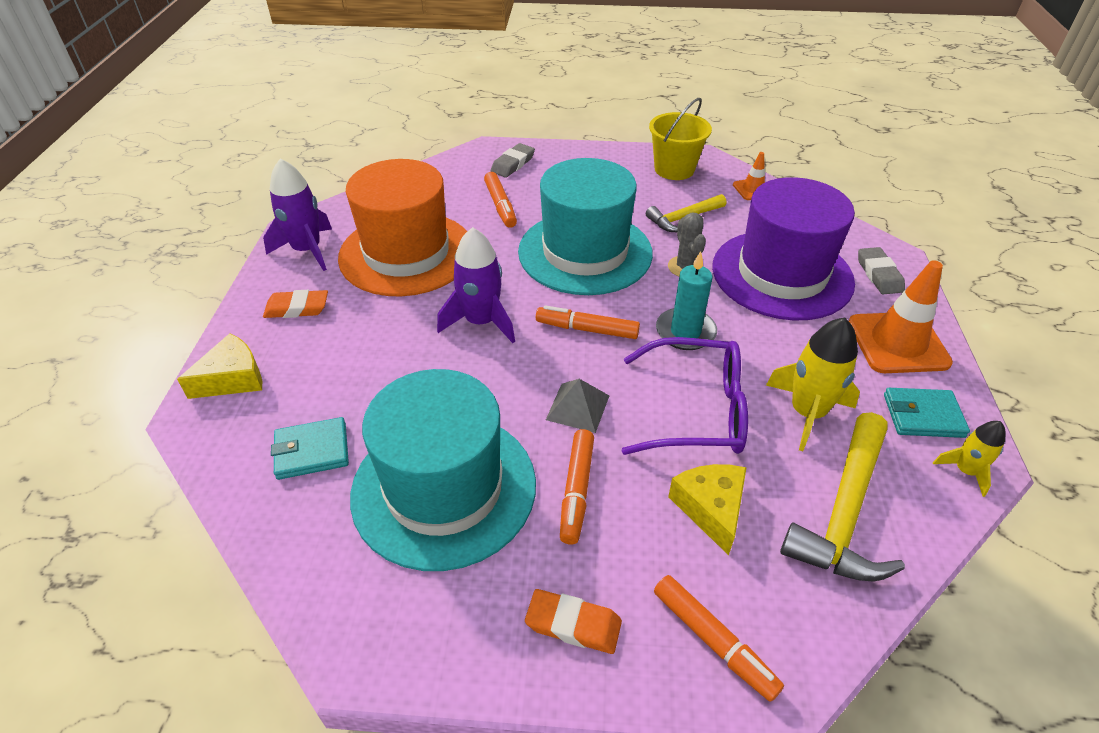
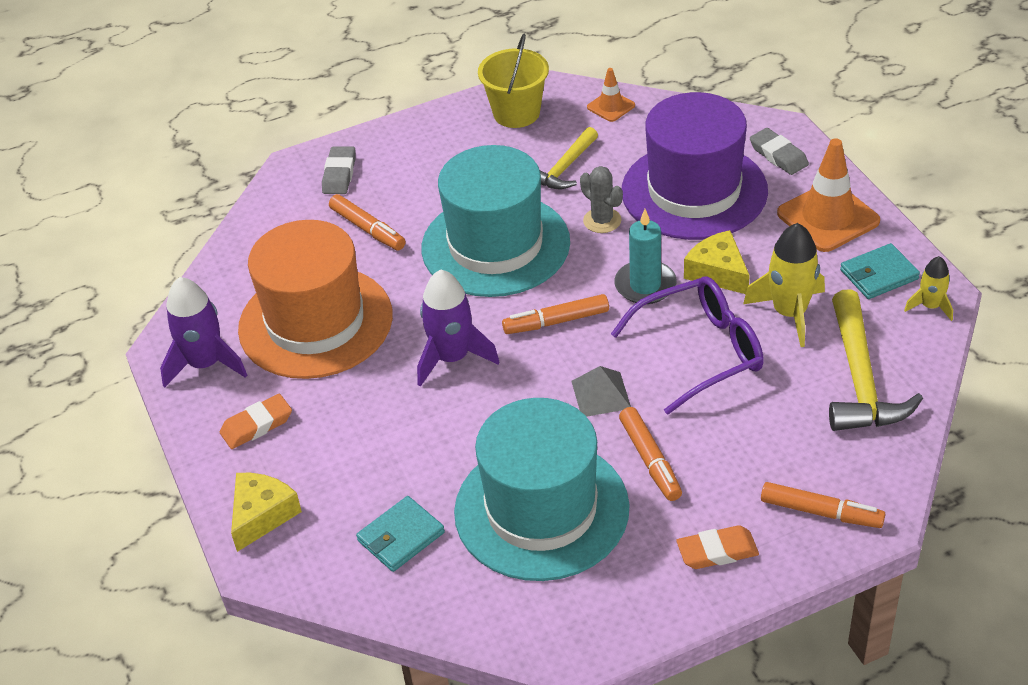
camera: 25 degrees left, 0 degrees up
yellow cheese [668,464,747,555] -> yellow cheese moved to [684,230,750,294]

